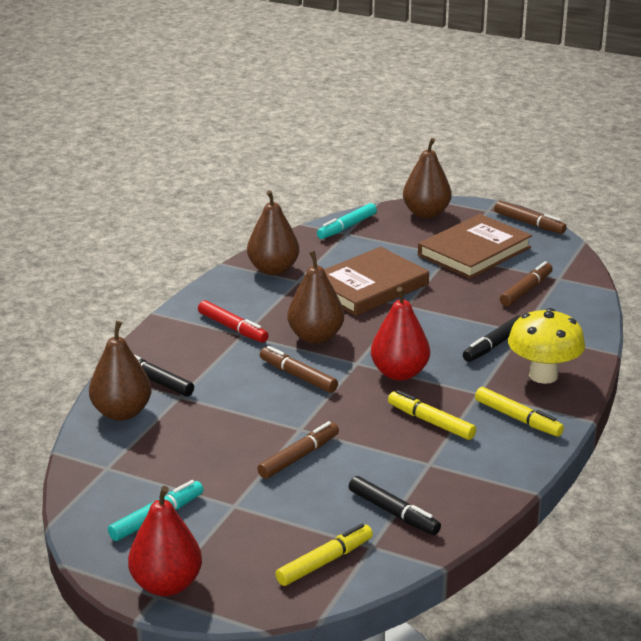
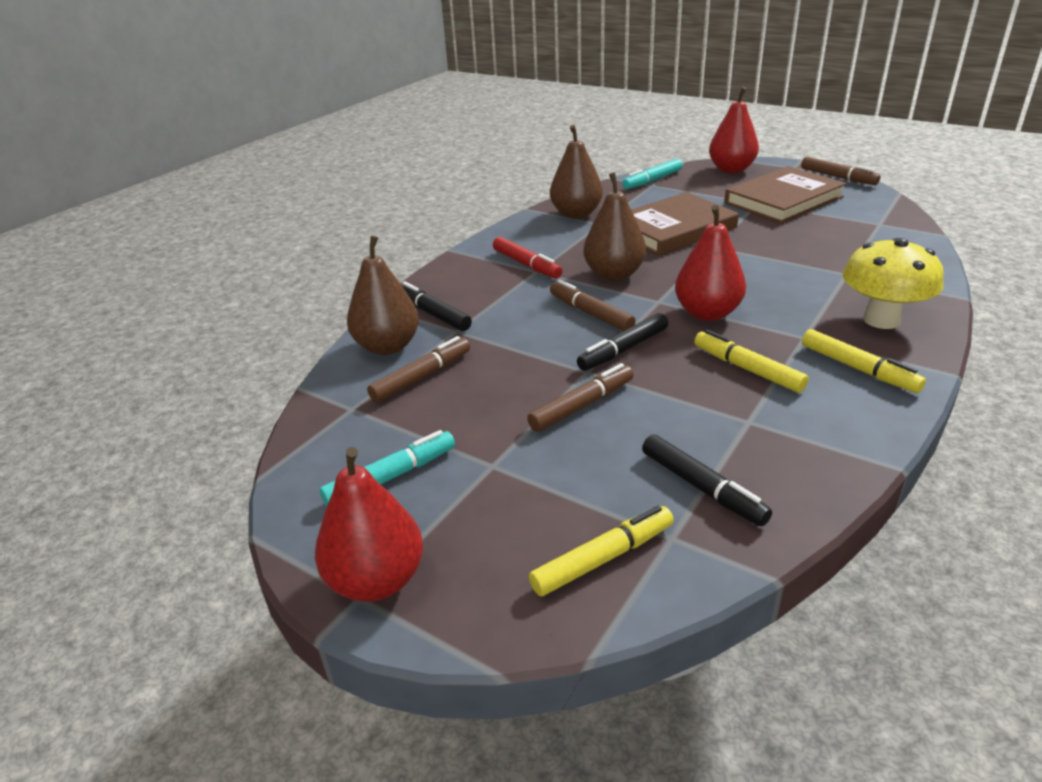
camera: 10 degrees right, 5 degrees up
brown pear [403,138,452,218] -> red pear [709,87,759,173]
black marker [463,315,521,362] -> black marker moved to [577,313,668,371]
brown marker [500,261,553,306] -> brown marker moved to [367,336,470,403]

